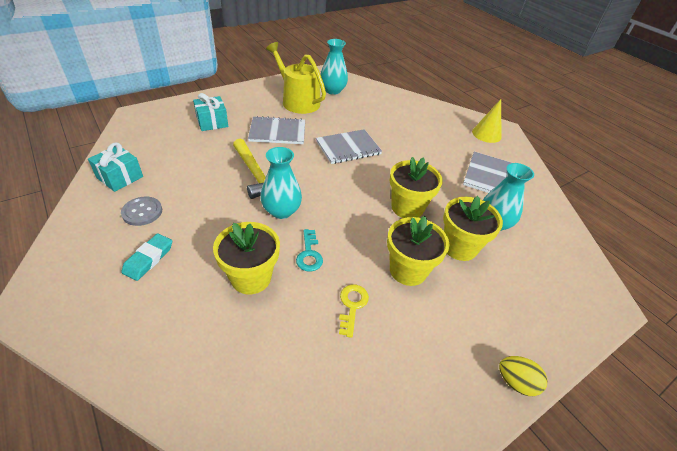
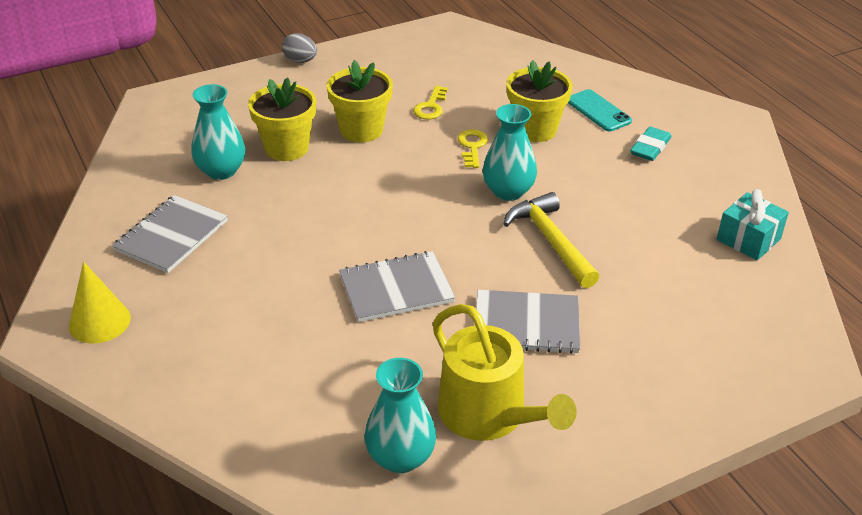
camera: 170 degrees left, 5 degrees down
grey button [121,197,162,226] -> none
turquoise gift [193,93,228,131] -> none
turquoise key [296,229,323,272] -> yellow key [458,129,488,168]
yellow flower pot [390,157,443,218] -> none
yellow egg [499,356,548,396] -> grey egg [282,33,317,63]
none -> turquoise phone [568,89,632,131]

